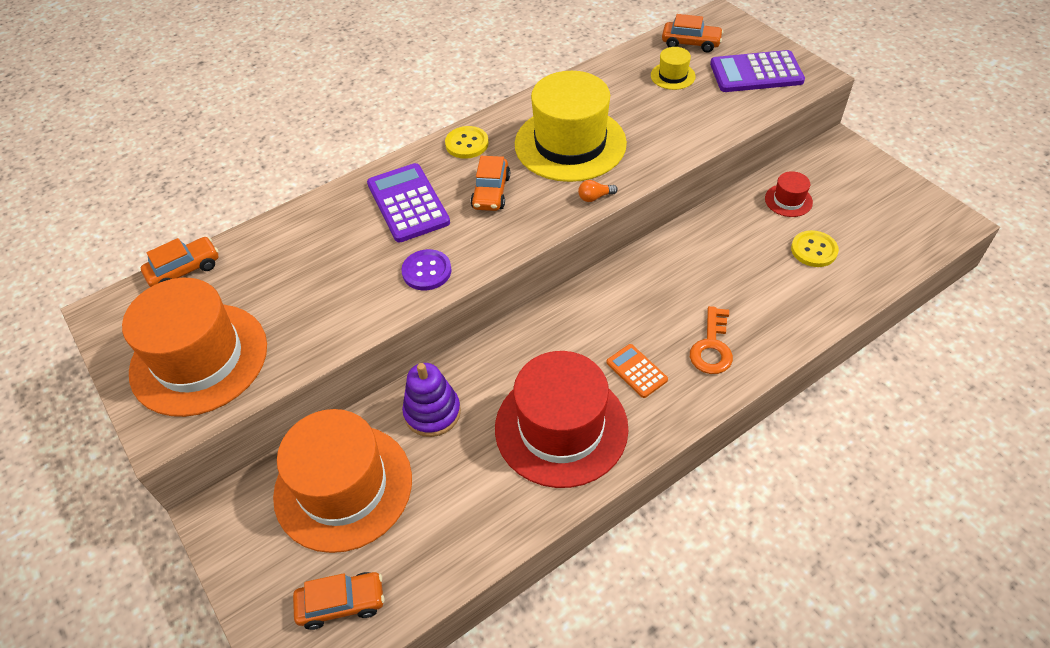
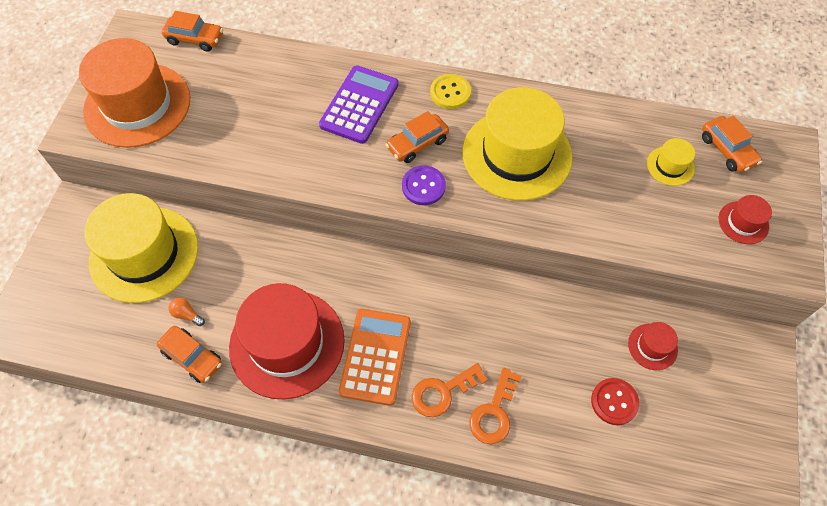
camera: 45 degrees right, 10 degrees up
orange hat [273,409,412,553] -> yellow hat [85,193,198,303]
orange car [293,572,385,630] -> orange car moved to [157,326,222,383]
purple button [401,249,452,290] -> purple button moved to [402,166,446,205]
purple stacking toy [402,363,461,437] -> none
orange light bulb [578,180,618,202] -> orange light bulb moved to [169,298,205,326]
orange calculator [607,344,668,398] -> orange calculator [339,309,411,406], size x1.80
purple calculator [710,50,805,92] -> red hat [719,195,772,244]
yellow button [791,230,839,267] -> red button [591,378,640,425]
none -> orange key [469,368,522,444]

